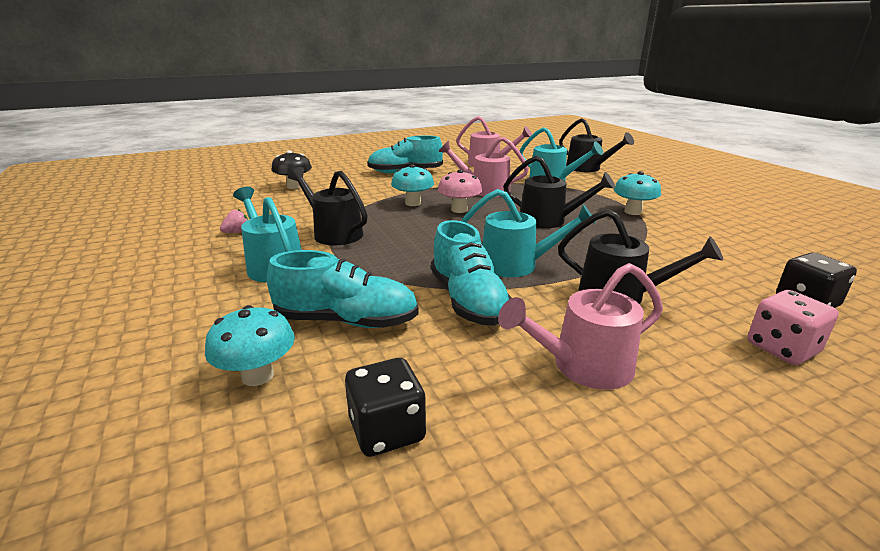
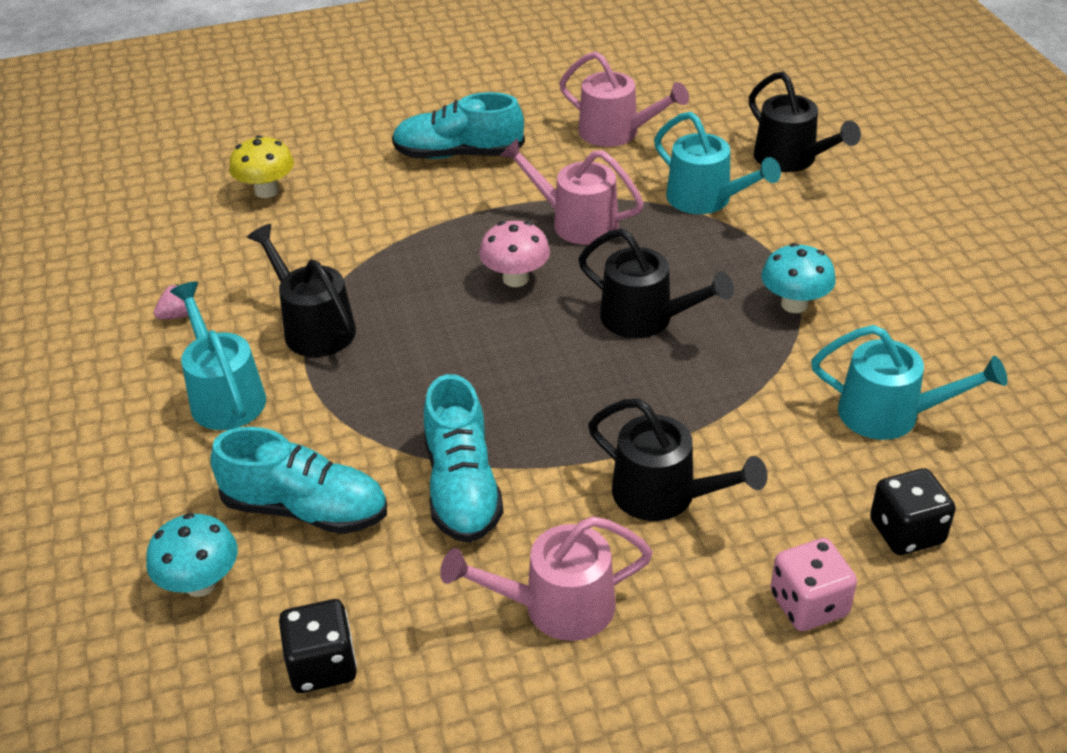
camera: 10 degrees right, 15 degrees up
black mushroom [271,150,312,189] -> yellow mushroom [229,135,294,198]
turquoise mushroom [391,164,434,206] -> none
turquoise watering can [462,189,596,277] -> turquoise watering can moved to [811,325,1008,440]

